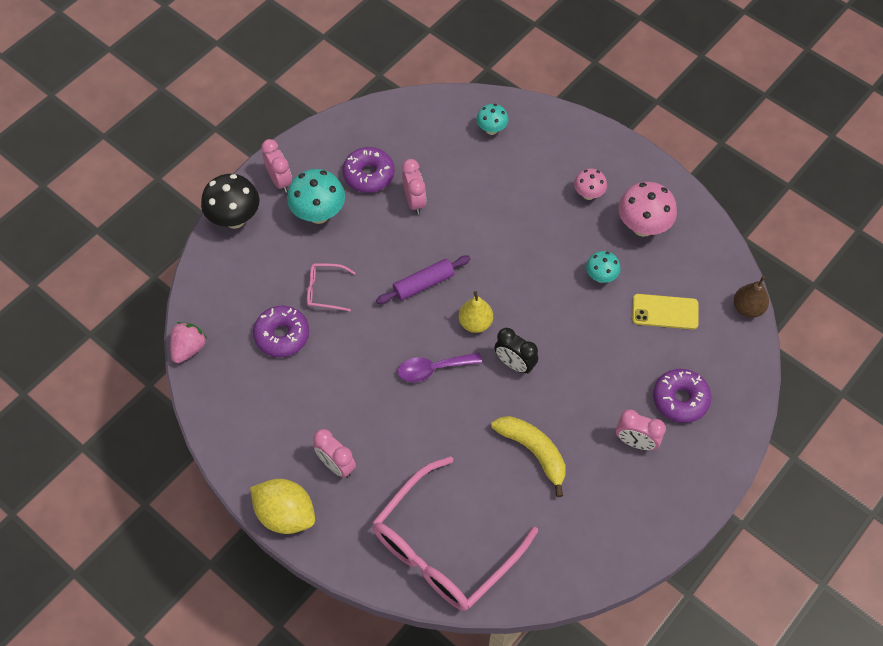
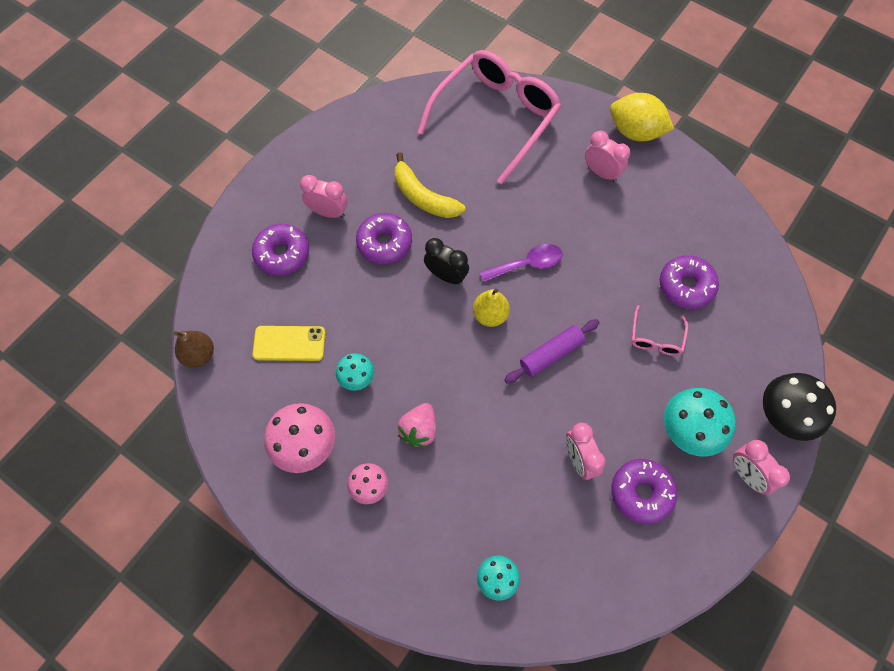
camera: 175 degrees right, 5 degrees up
pink strawberry [170,322,207,363] -> pink strawberry moved to [397,403,436,448]
pink glasses [307,263,355,311] -> pink glasses turned 105 degrees clockwise [631,305,688,356]
none -> purple donut [356,213,412,264]

